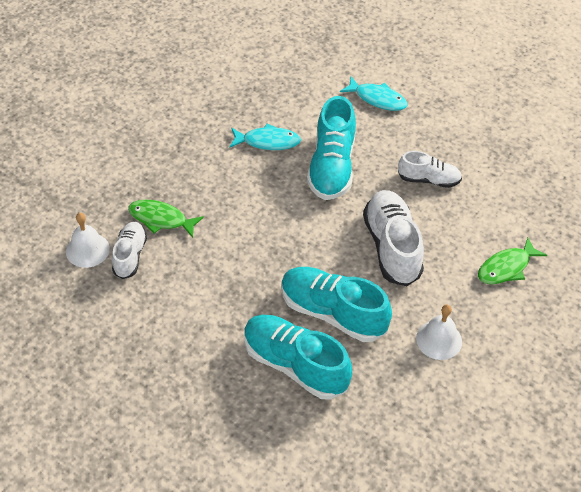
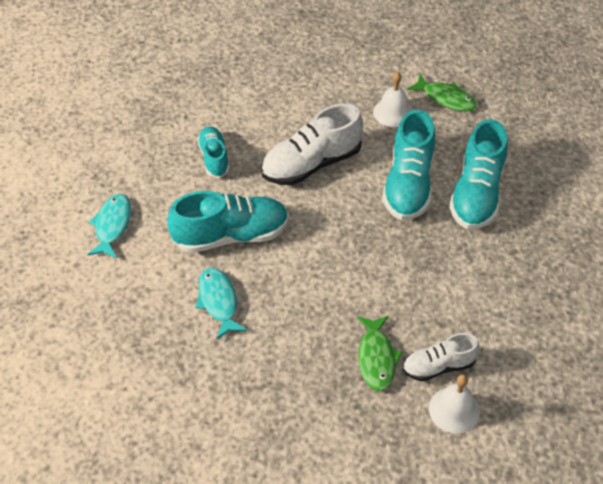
camera: 110 degrees left, 0 degrees up
white shoe [398,151,462,188] -> turquoise shoe [197,126,230,178]
green fish [478,238,547,284] -> green fish moved to [407,74,477,111]

